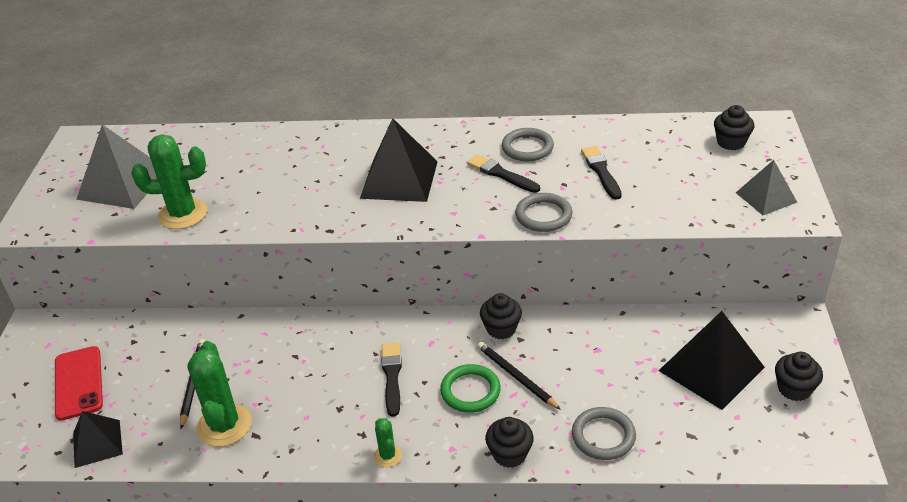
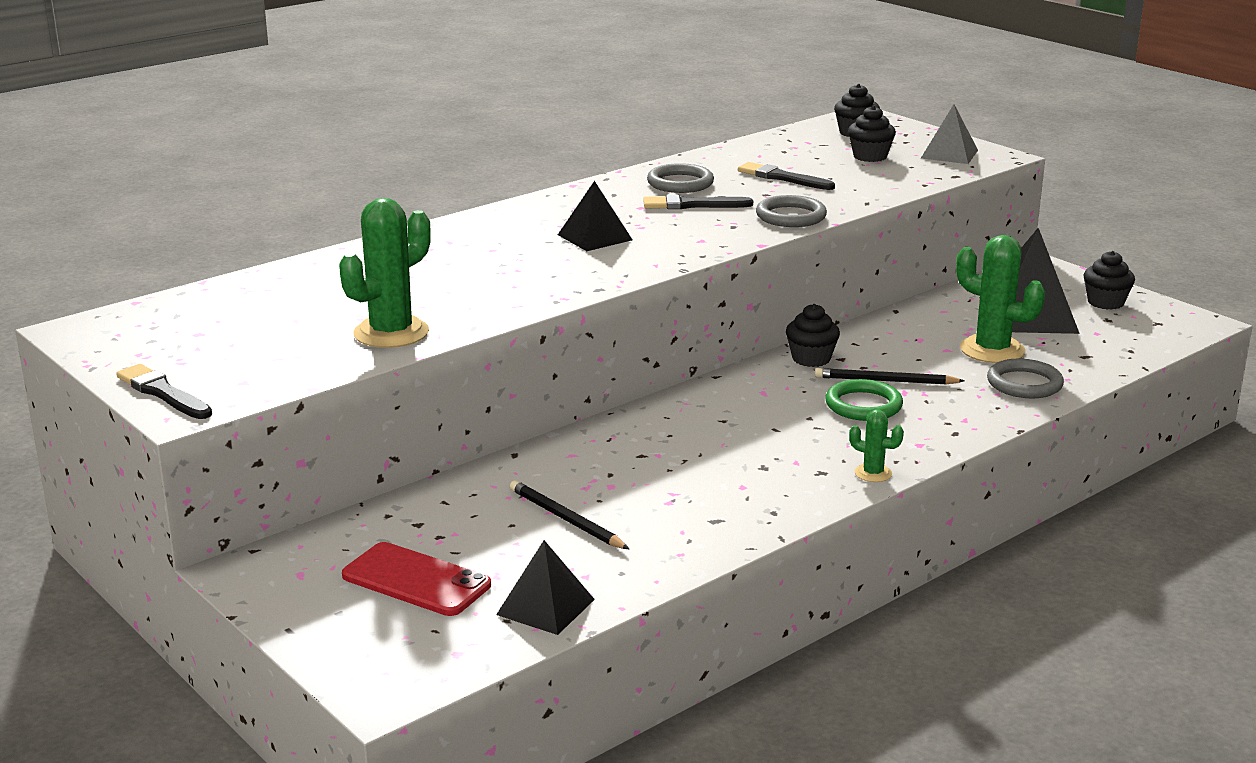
camera: 45 degrees left, 15 degrees down
grey pyramid [76,124,157,209] -> none
green cactus [187,341,252,447] -> green cactus moved to [956,235,1045,363]
black pyramid [360,118,438,202] -> black pyramid [558,181,632,251], size x0.60
black brush [381,343,402,417] -> black brush moved to [116,364,212,419]
black cupcake [485,417,534,468] -> black cupcake moved to [848,106,896,162]

